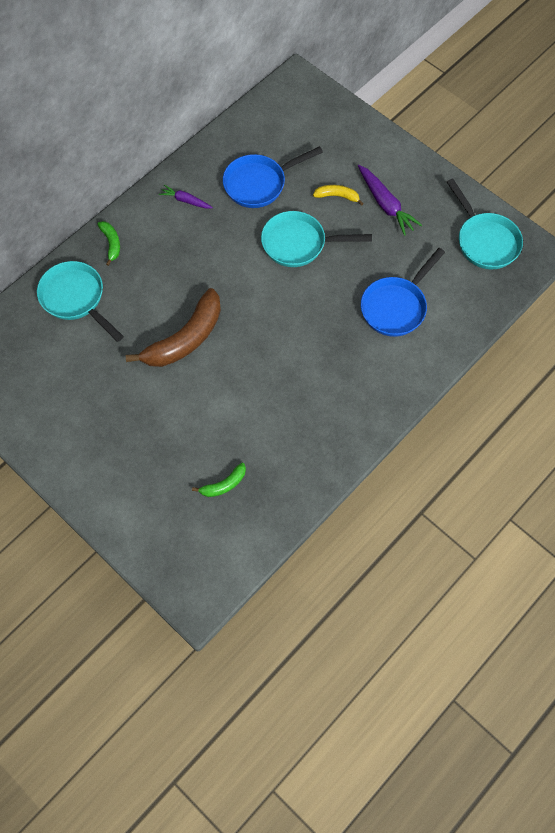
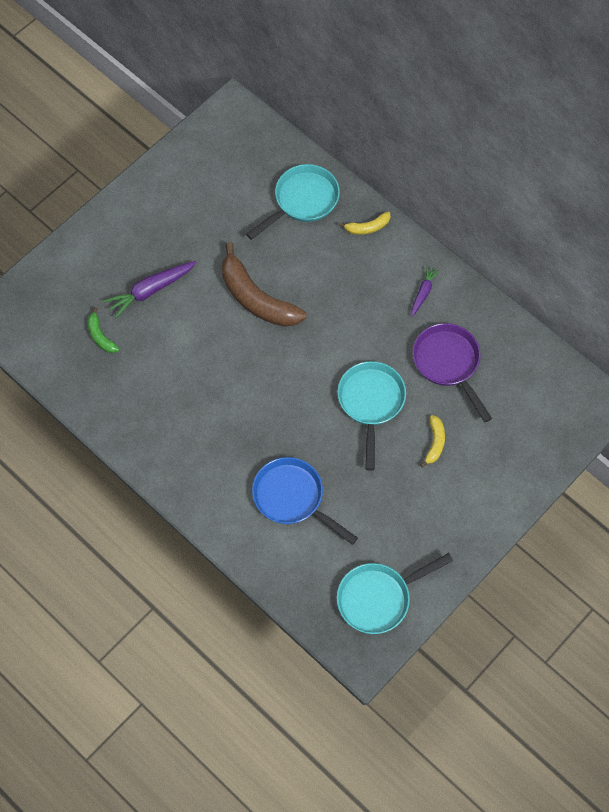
camera: 90 degrees right, 0 degrees up
green banana [97,221,120,266] -> yellow banana [339,212,390,235]
blue pan [223,146,323,208] -> purple pan [413,323,492,422]
purple carrot [358,165,422,236] -> purple carrot moved to [104,261,196,318]

